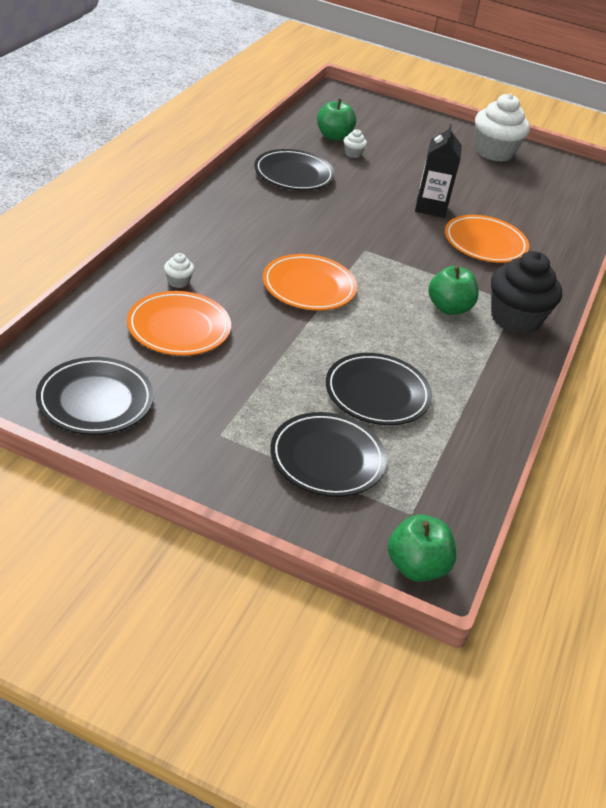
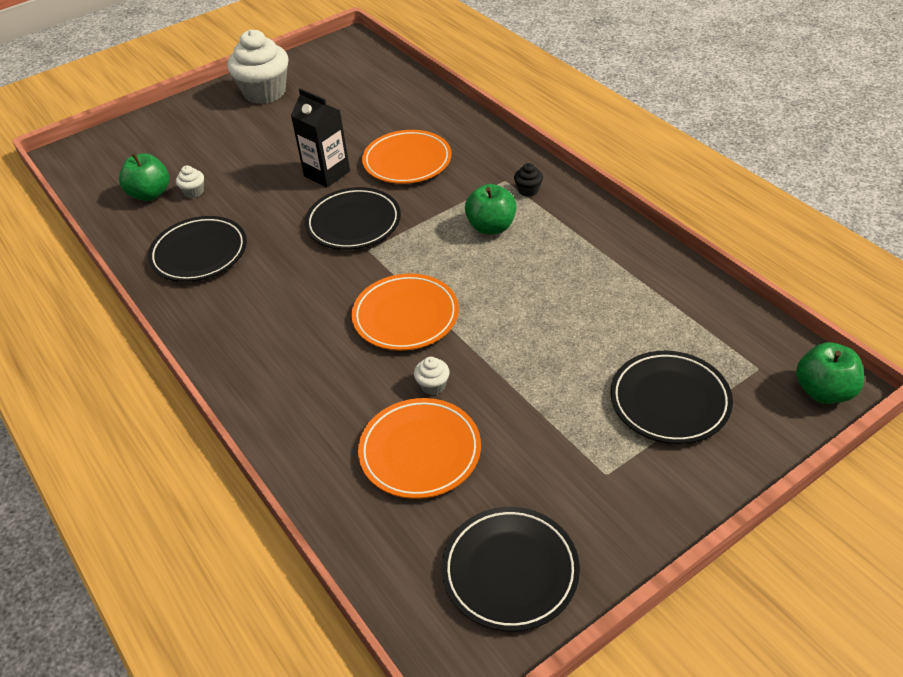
camera: 50 degrees left, 5 degrees up
white cupcake [164,253,194,288] -> white cupcake moved to [414,357,450,395]
black plate [326,353,432,425] -> black plate moved to [305,187,401,250]
black cupcake [491,251,562,334] -> black cupcake [514,163,543,197], size x0.41

